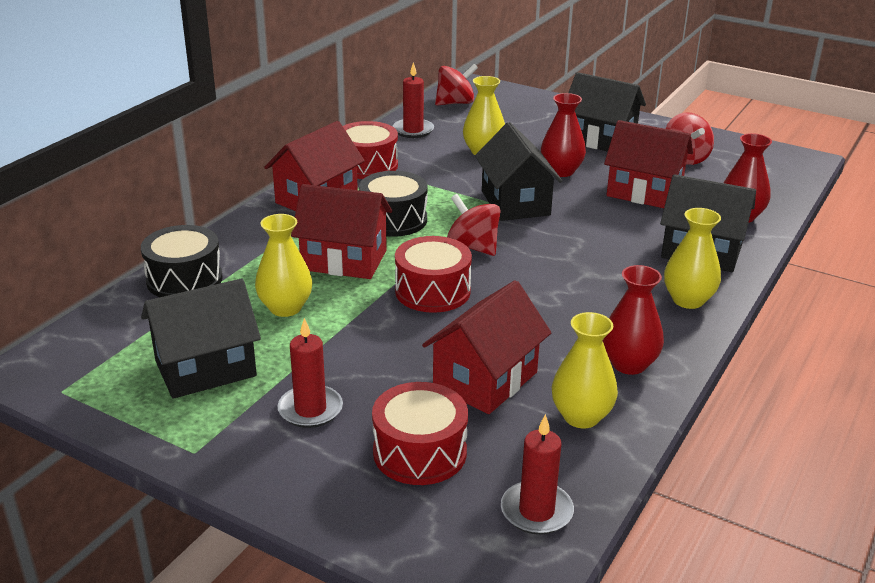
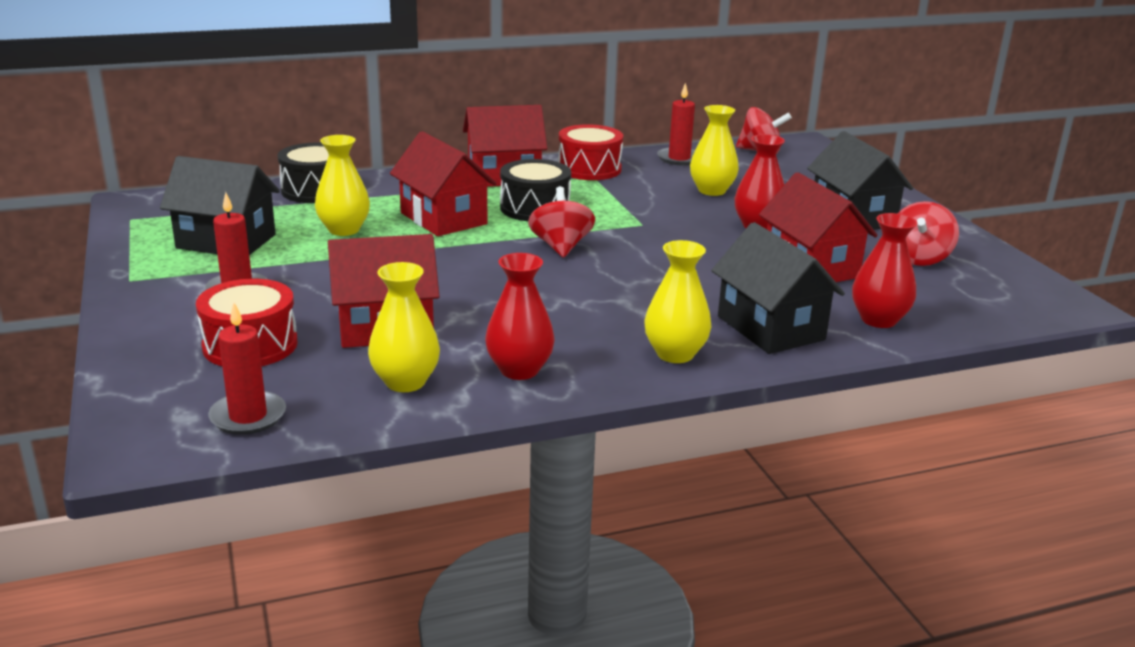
camera: 40 degrees right, 5 degrees down
red drum [395,236,472,313] -> none
black house [475,122,562,221] -> none

